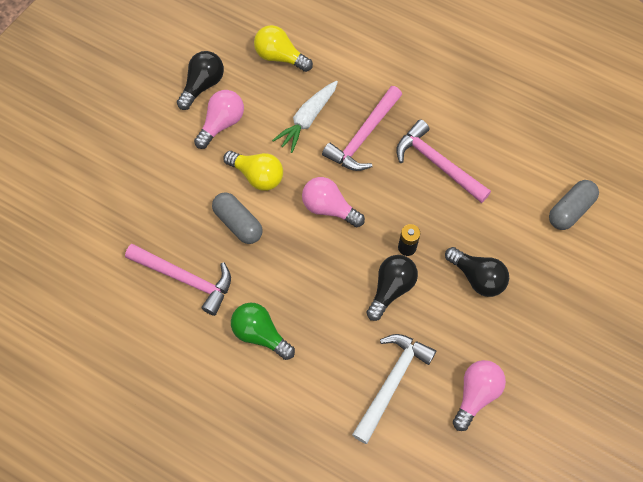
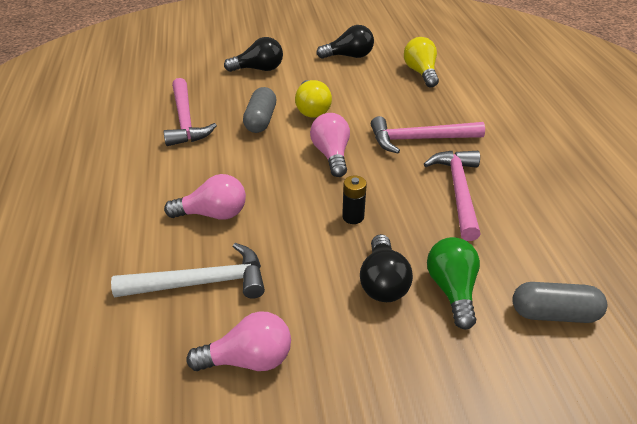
camera: 50 degrees right, 25 degrees down
pink light bulb [194,90,244,149] -> pink light bulb moved to [164,174,246,220]
green light bulb [231,303,295,360] -> green light bulb moved to [427,237,480,329]
white carrot [272,81,338,153] -> none
black light bulb [366,255,418,321] -> black light bulb moved to [224,37,283,72]

